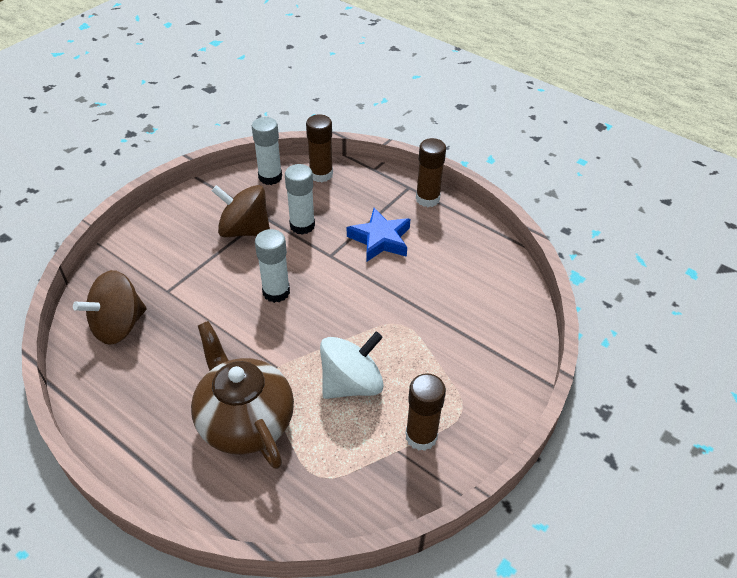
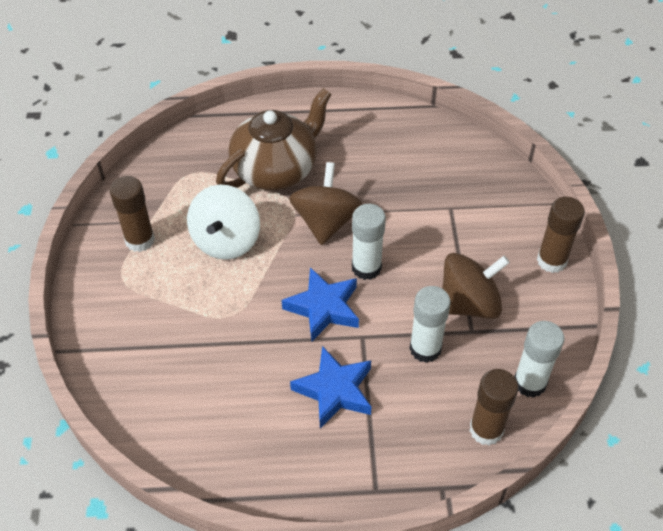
camera: 140 degrees right, 5 degrees up
brown spinning top [73,270,147,345] -> brown spinning top moved to [289,162,363,245]
brown teapot [191,321,294,469] -> brown teapot turned 60 degrees counterclockwise [216,88,332,190]
brown glue stick [416,138,446,207] -> brown glue stick moved to [537,197,585,273]
none -> blue star [282,267,359,341]

